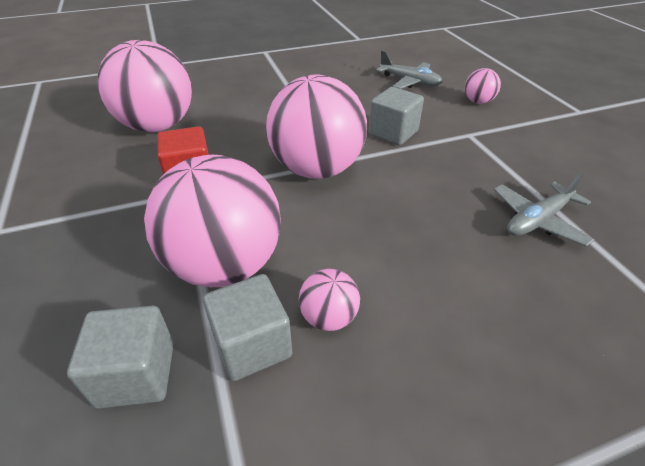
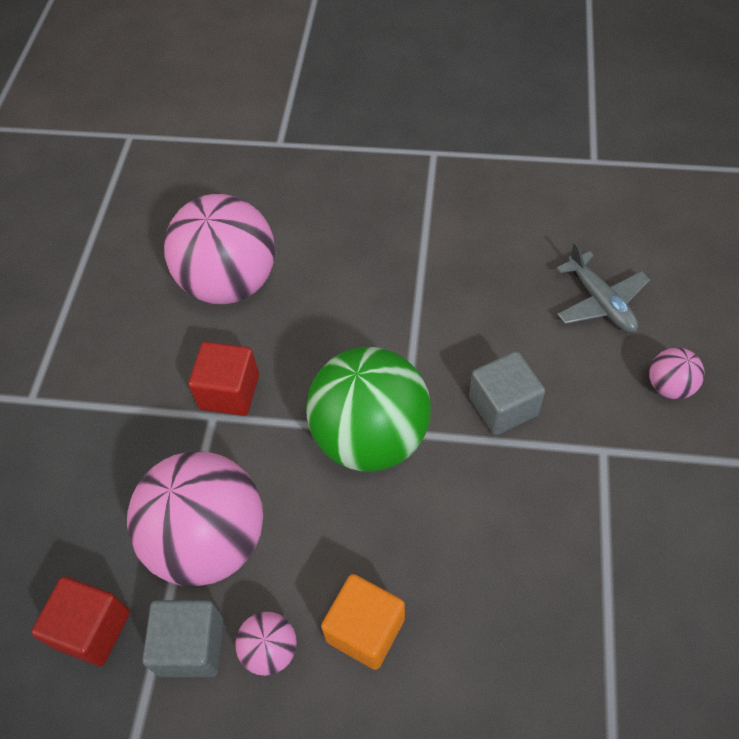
camera: 30 degrees right, 15 degrees up
grey cube [67,306,174,409] -> red cube [31,577,130,666]
pink ball [266,75,367,179] -> green ball [306,347,431,472]
grey plane [494,173,594,247] -> none
none -> orange cube [321,574,405,670]

